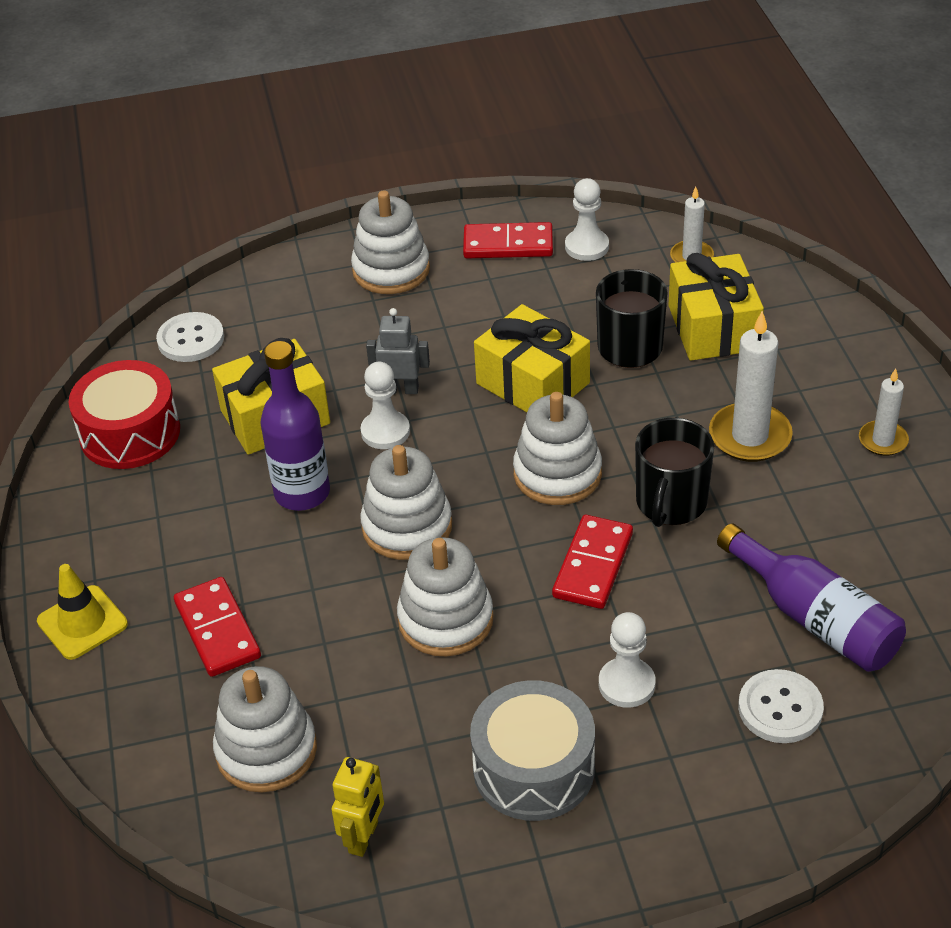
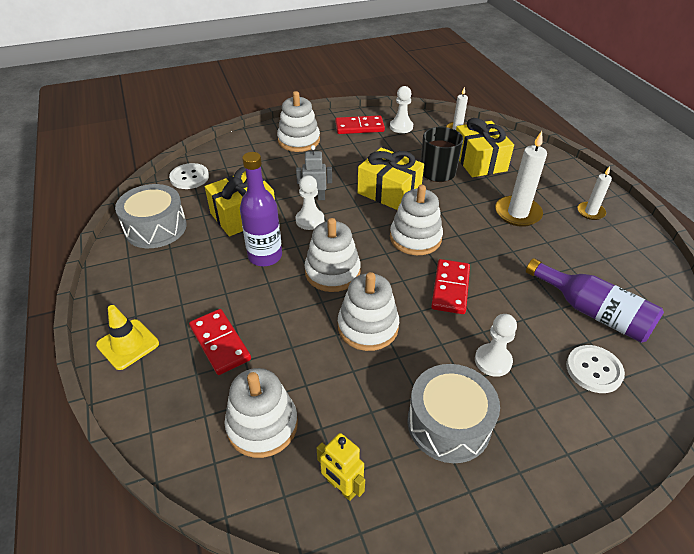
camera: 10 degrees left, 0 degrees up
red drum [69,360,180,469] -> grey drum [115,184,187,248]
yellow robot [331,757,384,857] -> yellow robot turned 120 degrees clockwise [317,433,365,501]
black mug [635,418,714,527] -> none

